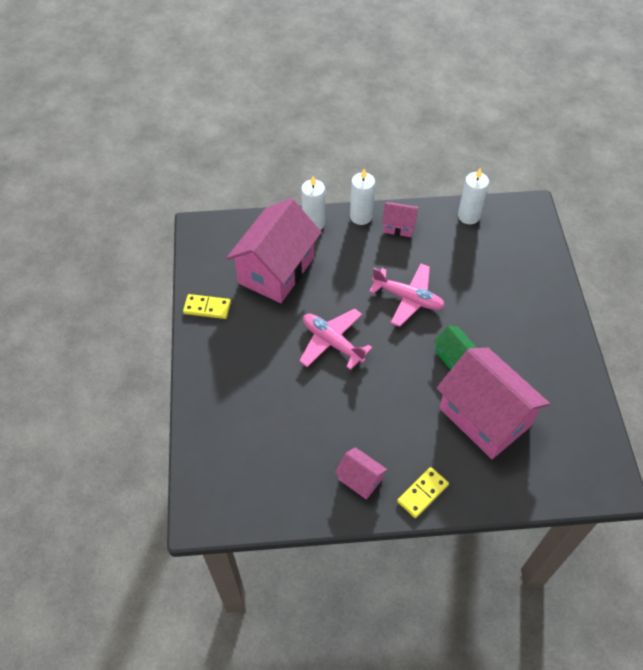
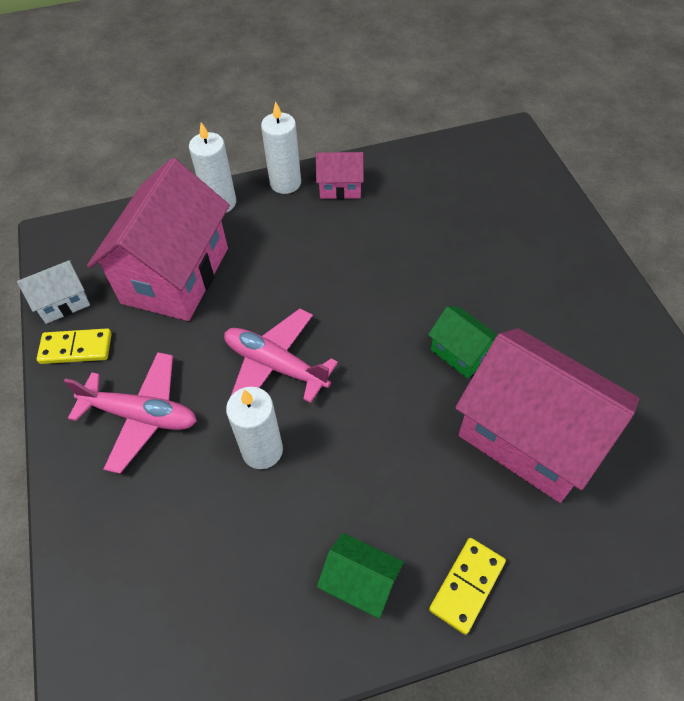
camera: 10 degrees left, 0 degrees up
pink house [335,447,387,500] -> green house [317,533,404,618]
pink plane [369,264,445,327] -> pink plane moved to [64,352,197,474]
white candle [458,168,489,224] -> white candle moved to [226,387,283,469]
none -> white house [17,260,90,324]

